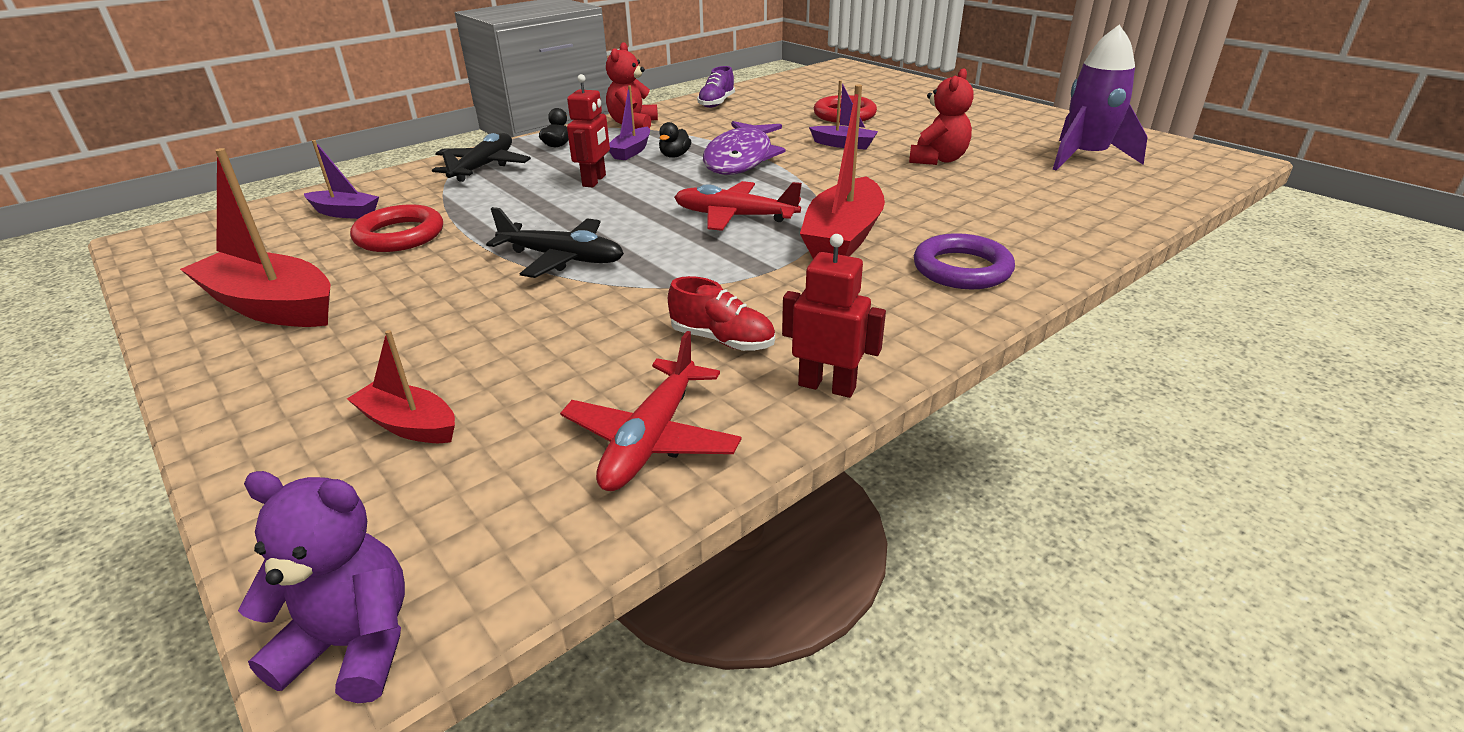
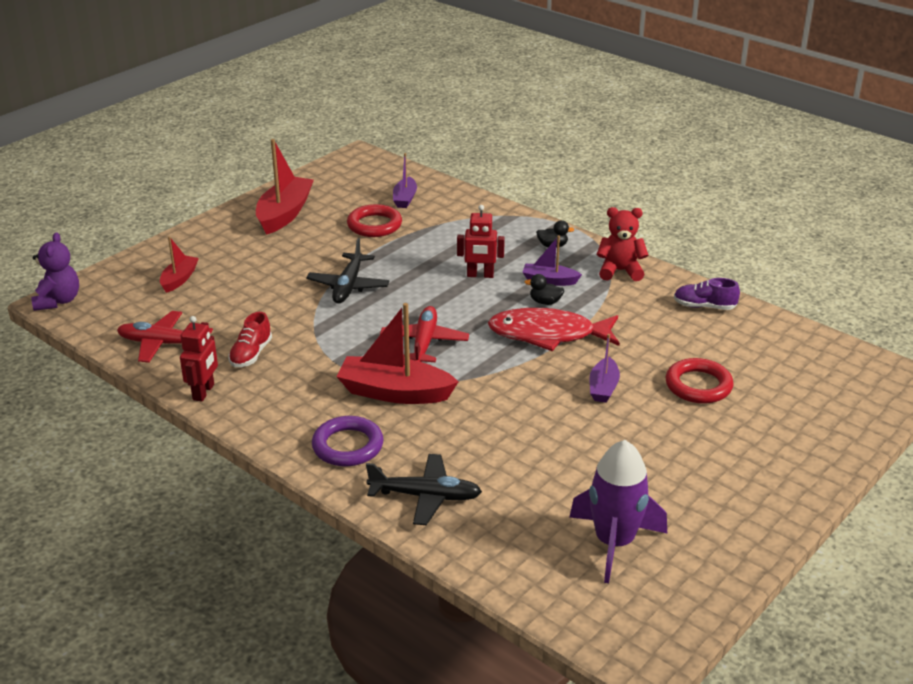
camera: 80 degrees right, 0 degrees up
black plane [432,133,531,182] -> black plane moved to [366,454,482,525]
purple fish [703,121,786,175] -> red fish [488,308,620,351]
red teddy bear [909,68,974,165] -> none

